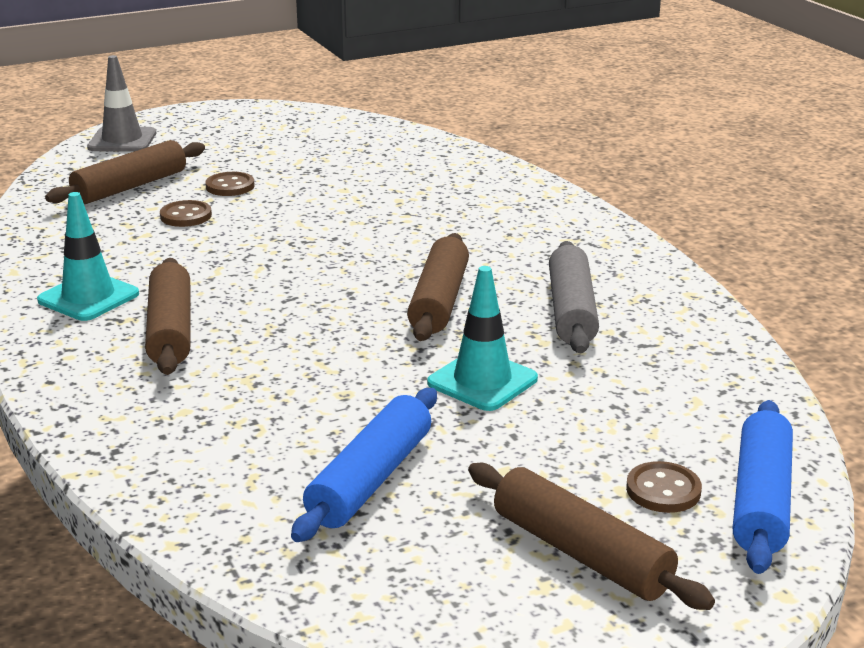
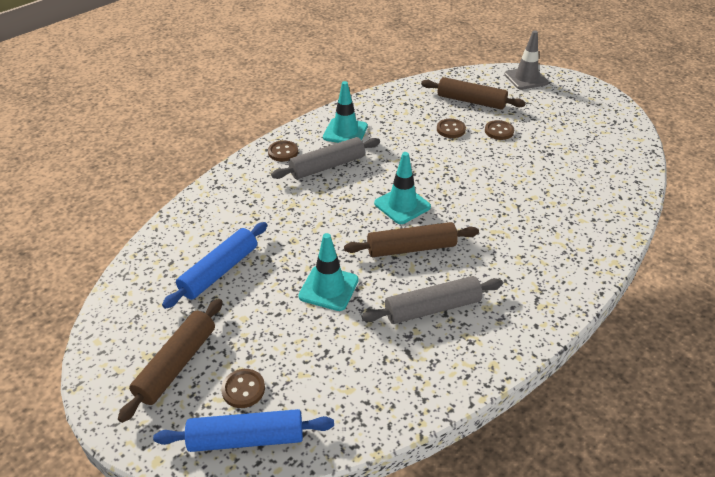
camera: 70 degrees right, 15 degrees up
brown rolling pin [145,258,190,375] -> grey rolling pin [271,137,380,179]
blue rolling pin [291,388,437,542] -> blue rolling pin turned 60 degrees counterclockwise [162,222,267,309]
none -> brown button [268,140,298,162]
none -> turquoise traffic cone [374,152,431,224]

